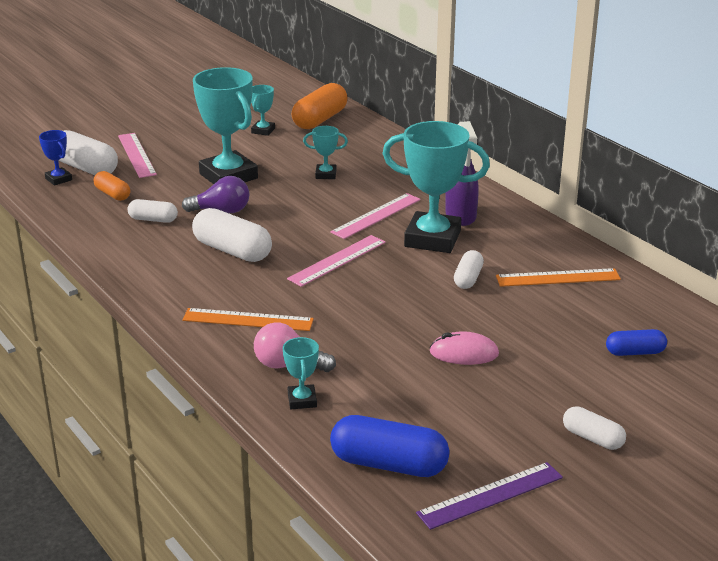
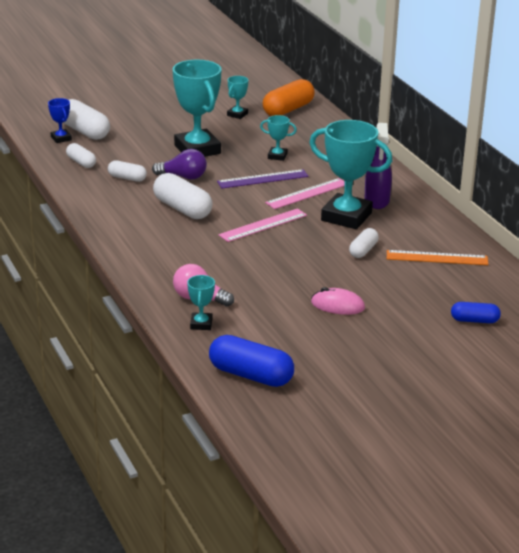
camera: 10 degrees right, 0 degrees up
orange capsule [94,171,130,201] -> none
pink ruler [118,133,157,178] -> none
orange ruler [182,308,314,331] -> none
purple ruler [416,462,563,530] -> purple ruler moved to [217,169,309,189]
white capsule [563,406,626,450] -> white capsule moved to [66,143,96,168]

